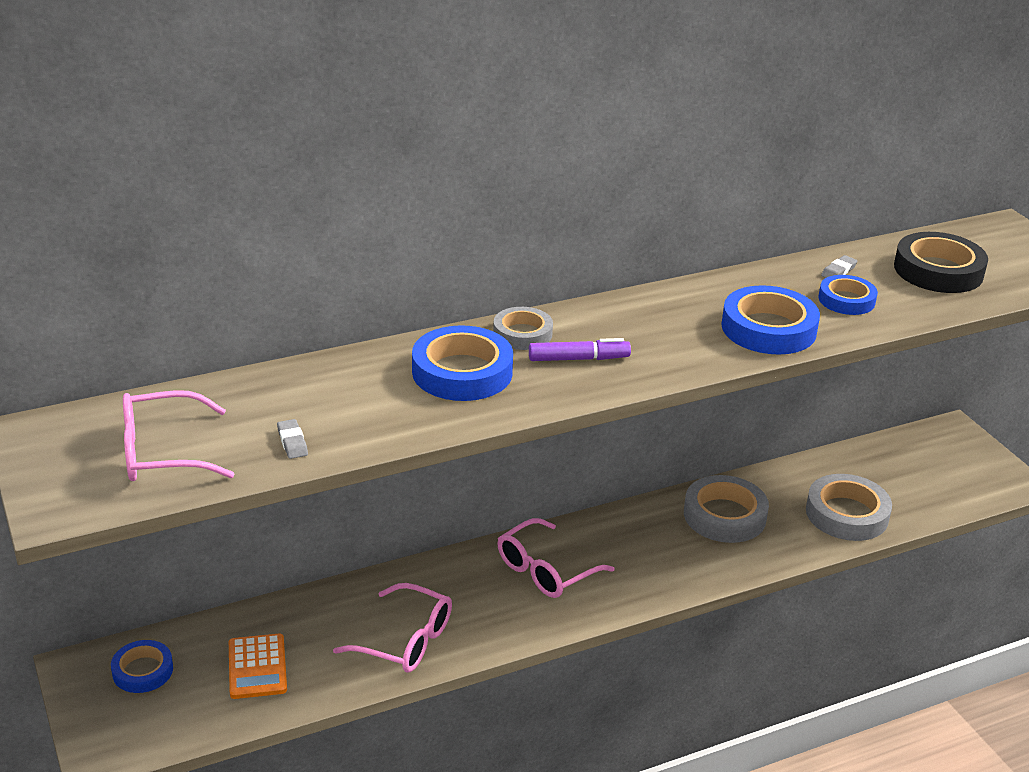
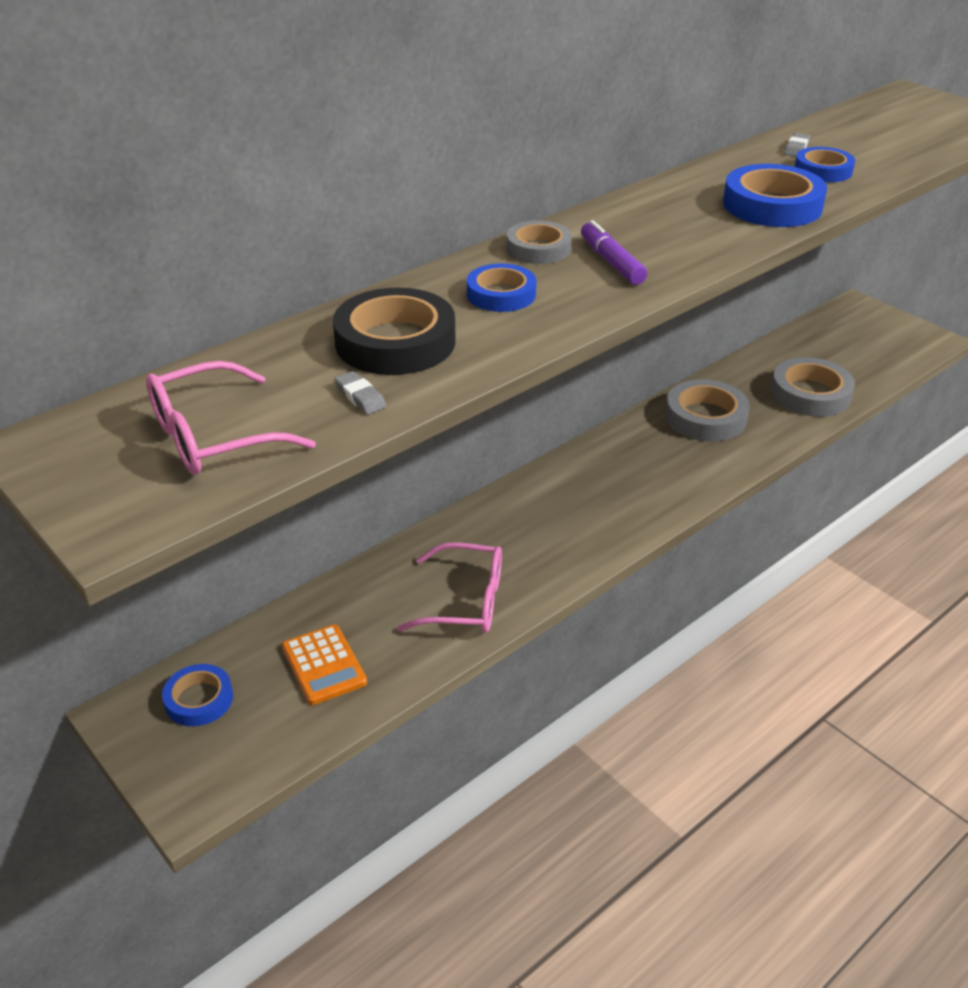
camera: 15 degrees left, 5 degrees up
blue tape [412,325,513,401] -> blue tape [467,264,536,312], size x0.62
pink glasses [497,518,615,598] -> none
purple marker [529,338,631,361] -> purple marker turned 90 degrees counterclockwise [581,220,647,285]
black tape [894,232,988,293] -> black tape moved to [333,288,456,375]

